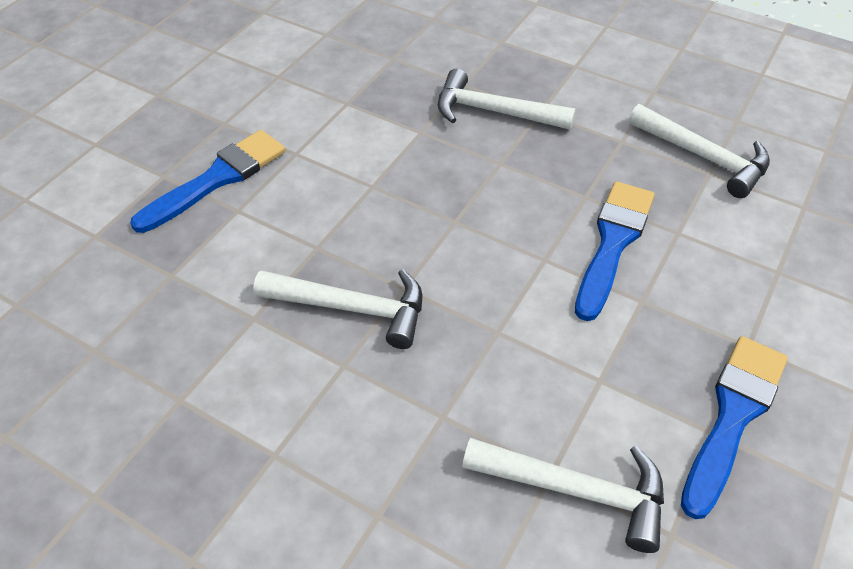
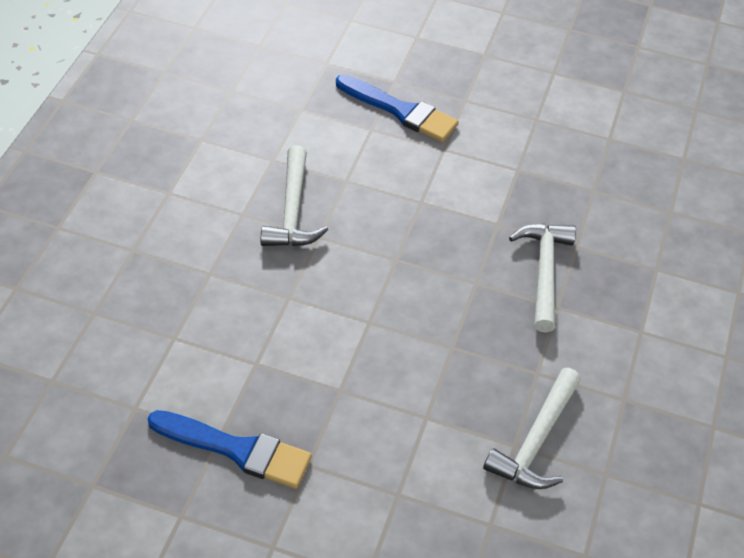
camera: 75 degrees right, 0 degrees up
white hammer [462,438,664,553] -> none
blue brush [575,181,655,321] -> none

